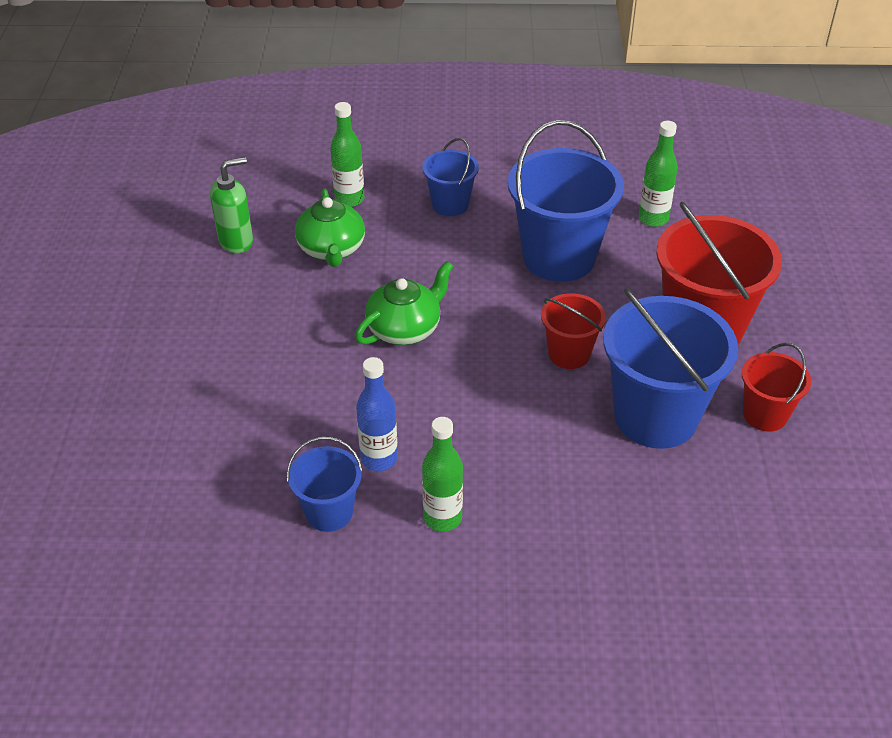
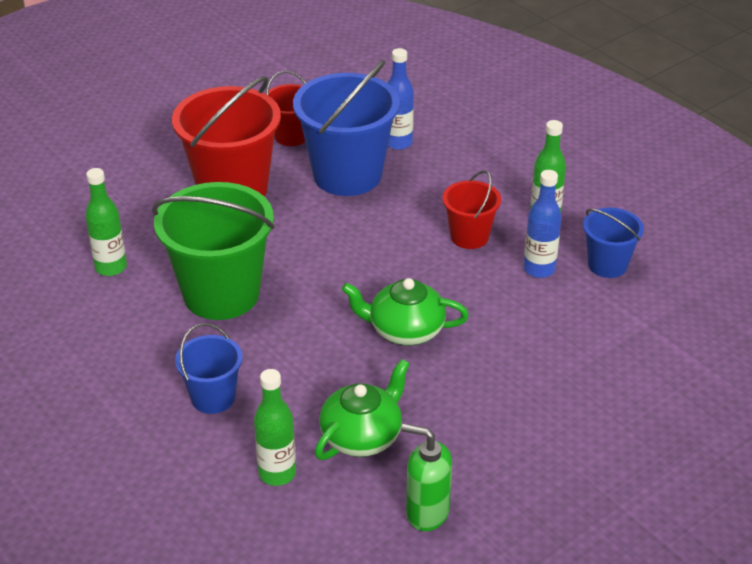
camera: 130 degrees left, 5 degrees down
blue bucket [508,120,624,282] -> green bucket [152,182,275,320]
red bucket [541,293,606,369] -> red bucket moved to [443,171,501,249]
none -> blue bottle [388,48,414,150]

